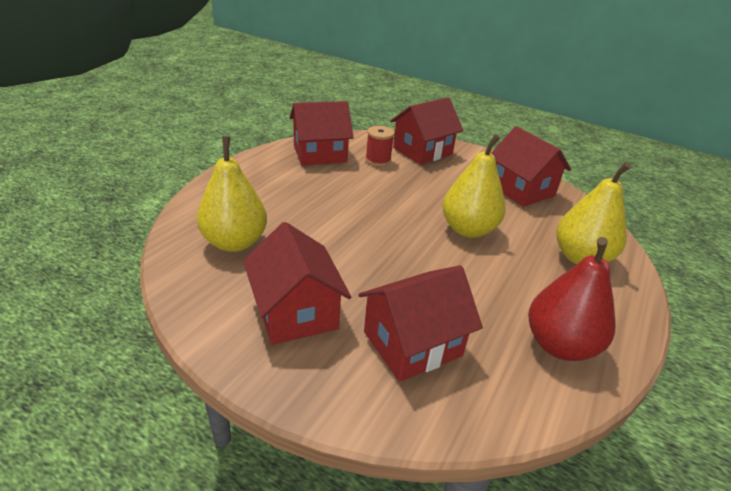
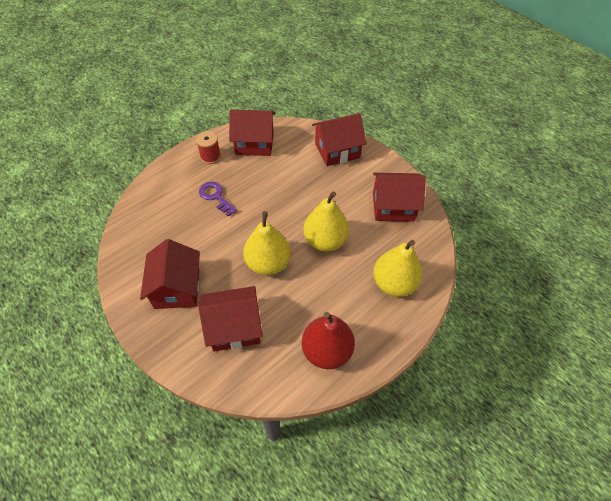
camera: 20 degrees right, 20 degrees up
yellow pear [197,136,267,252] -> yellow pear moved to [243,211,291,275]
red spool [365,126,395,166] -> red spool moved to [196,131,221,164]
red house [491,126,571,207] -> red house turned 75 degrees counterclockwise [373,173,426,222]
none -> purple key [199,182,237,217]

